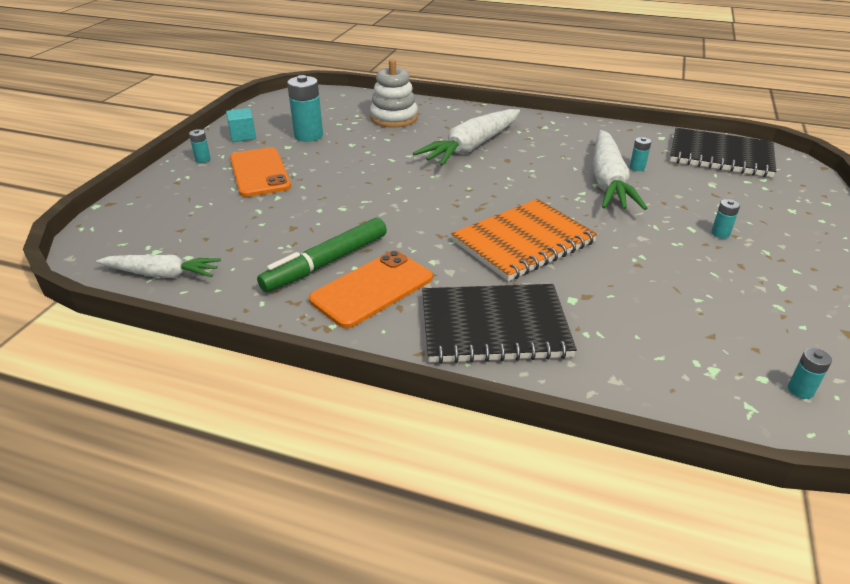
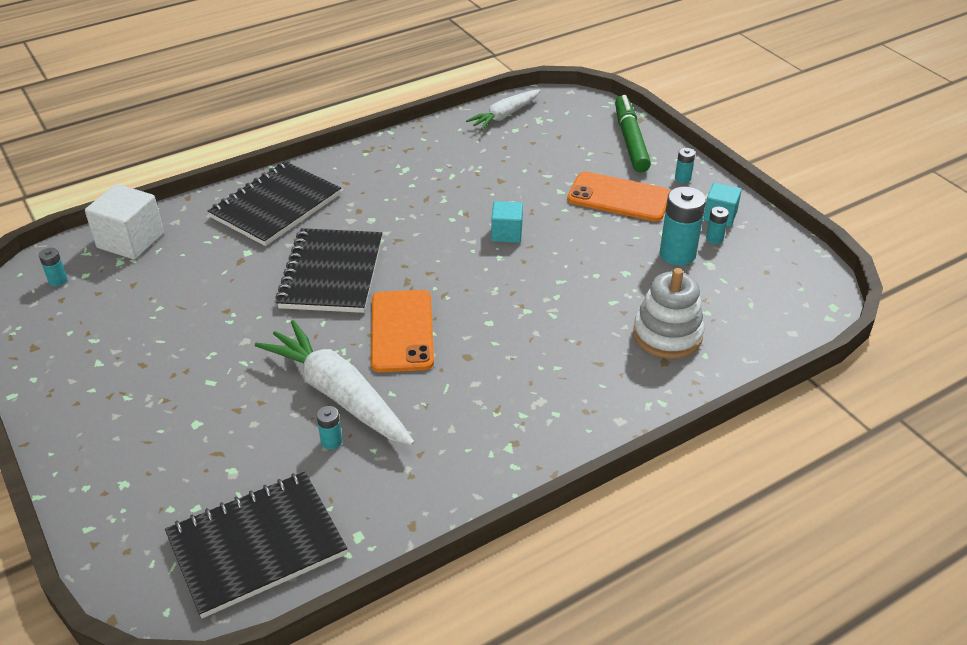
camera: 130 degrees right, 5 degrees up
green marker [257,218,387,292] -> green marker moved to [615,95,651,172]
orange phone [309,250,433,328] -> orange phone moved to [371,290,434,372]
white carrot [413,109,520,166] -> none
orange notebook [451,199,598,281] -> black notebook [275,228,382,313]
turquoise battery [711,199,740,239] -> turquoise battery moved to [706,207,729,244]
none -> white cube [85,184,164,259]
none -> turquoise cube [491,201,523,243]

